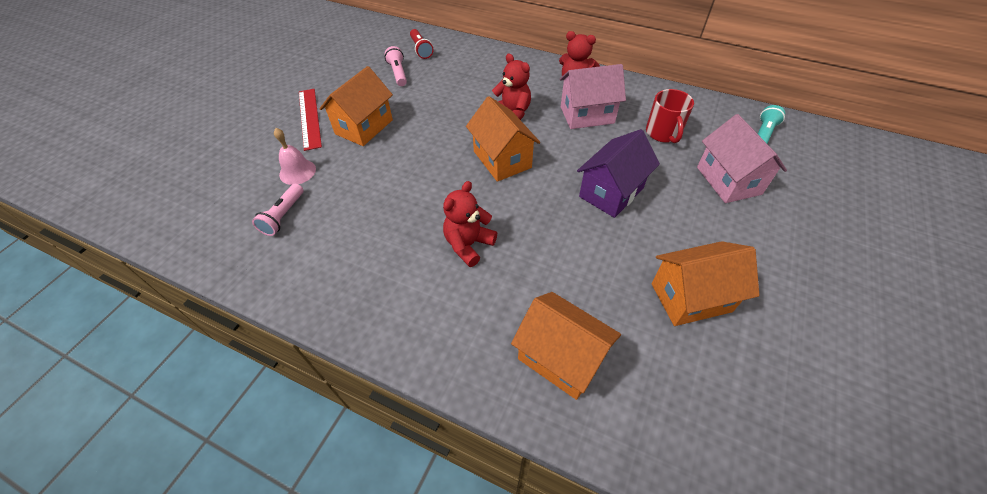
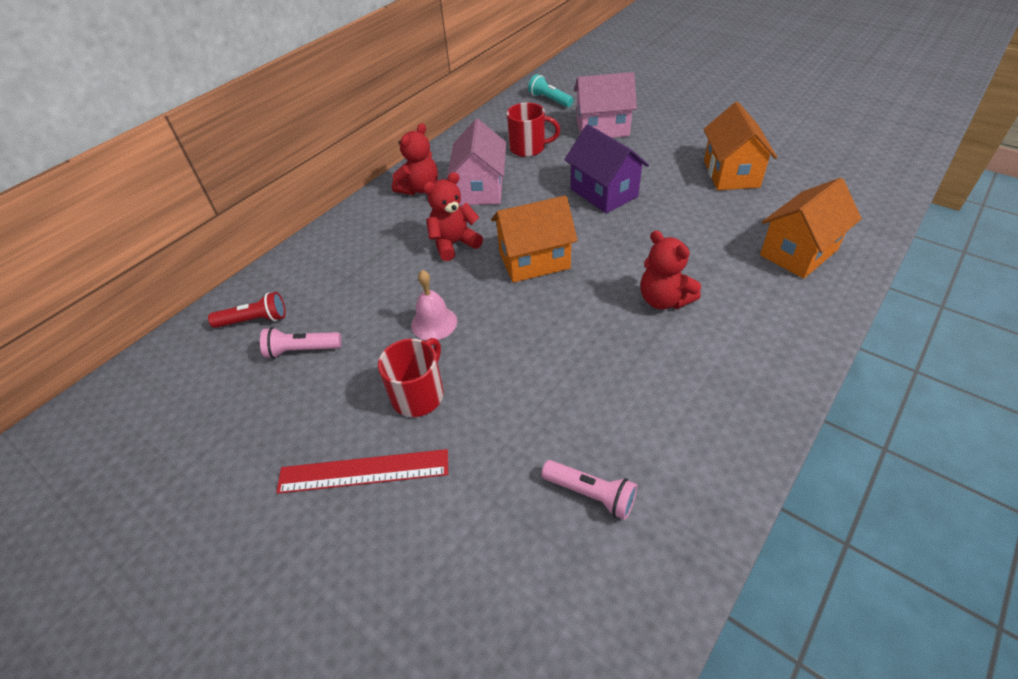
camera: 75 degrees left, 5 degrees down
pink bell [274,128,316,185] -> pink bell moved to [411,270,457,340]
orange house [319,66,393,146] -> red mug [378,338,444,417]

